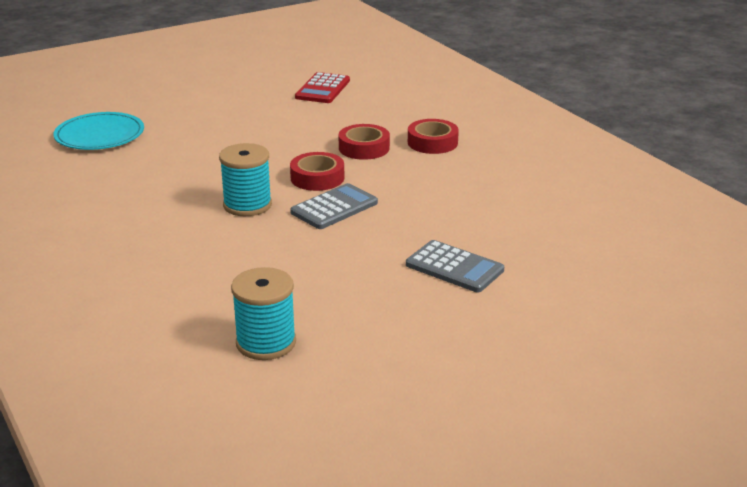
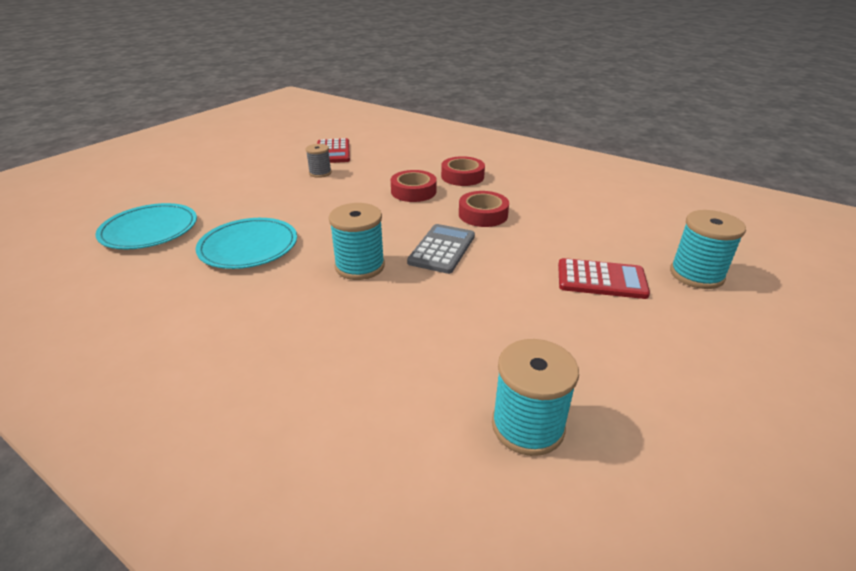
camera: 25 degrees left, 5 degrees up
red tape [290,152,344,191] -> red tape moved to [459,191,509,227]
grey calculator [406,240,504,292] -> red calculator [558,258,650,299]
none -> turquoise plate [196,218,297,269]
none -> grey spool [306,144,332,178]
none -> turquoise spool [670,210,746,289]

